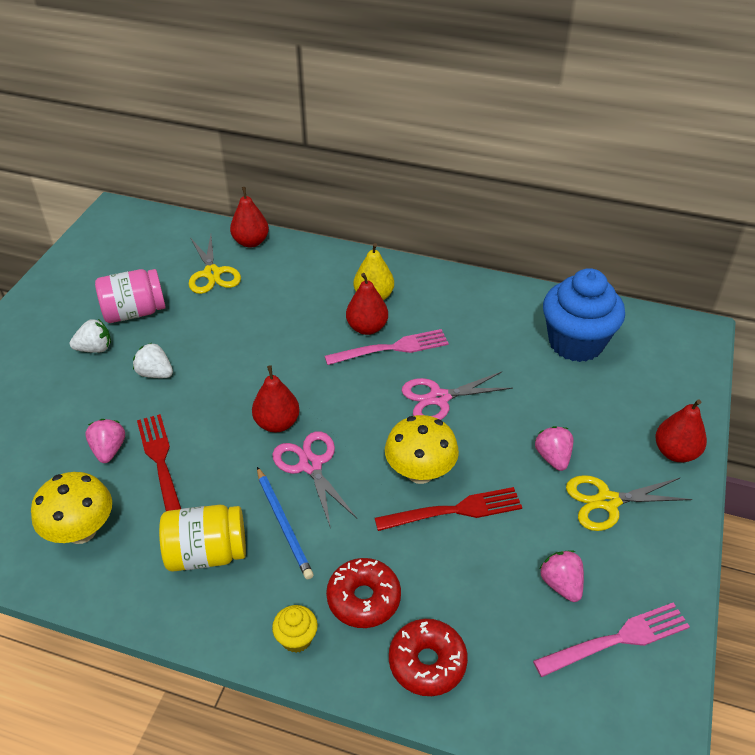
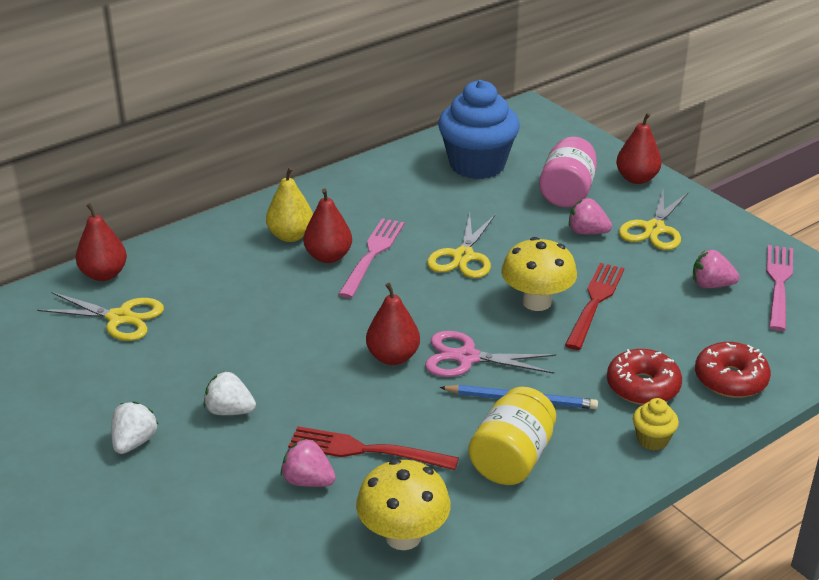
camera: 55 degrees left, 10 degrees down
pink jar [95,269,166,323] -> pink jar moved to [539,137,597,208]
white strawberry [133,343,173,378] -> white strawberry turned 45 degrees clockwise [204,371,256,415]
pink scissors [402,372,513,420] -> yellow scissors [427,213,495,278]

